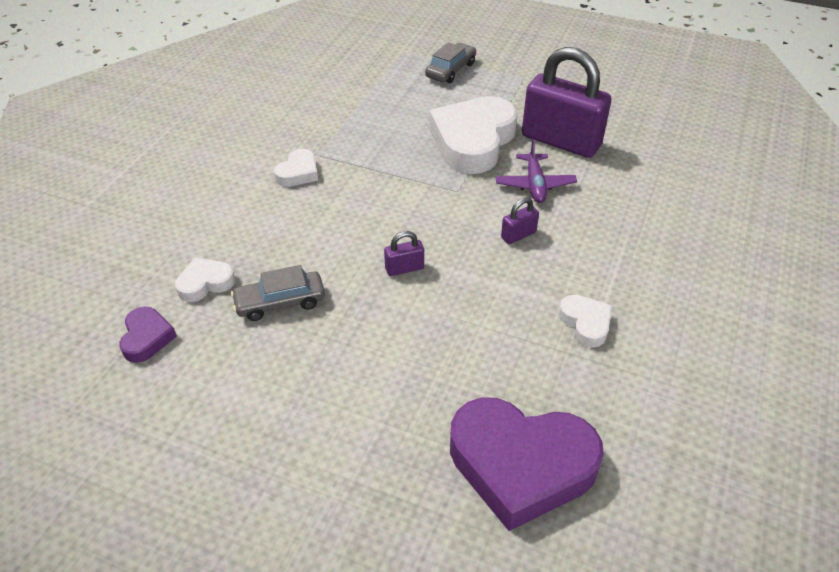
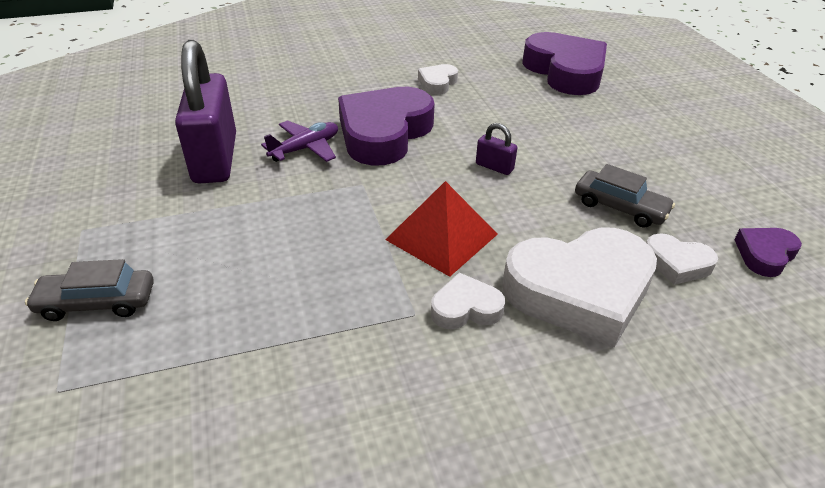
camera: 130 degrees left, 5 degrees down
white heart [429,96,518,174] -> white heart moved to [502,228,657,347]
purple padlock [501,197,539,244] -> purple heart [338,87,435,166]
none -> red pyramid [385,181,498,277]

